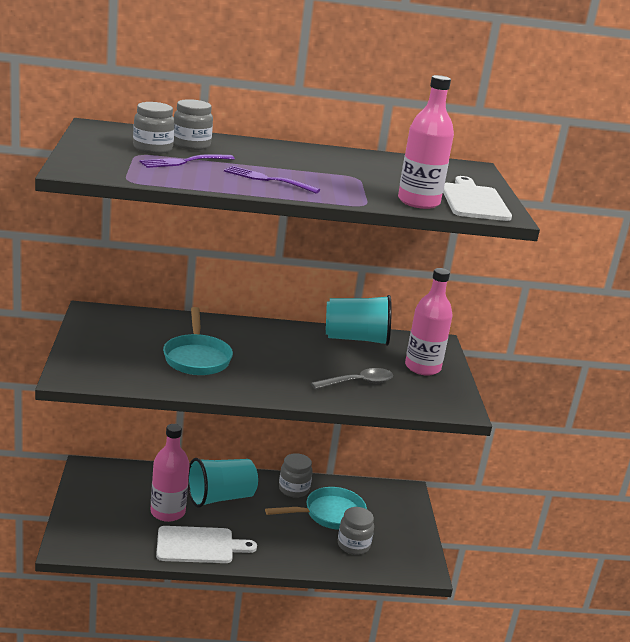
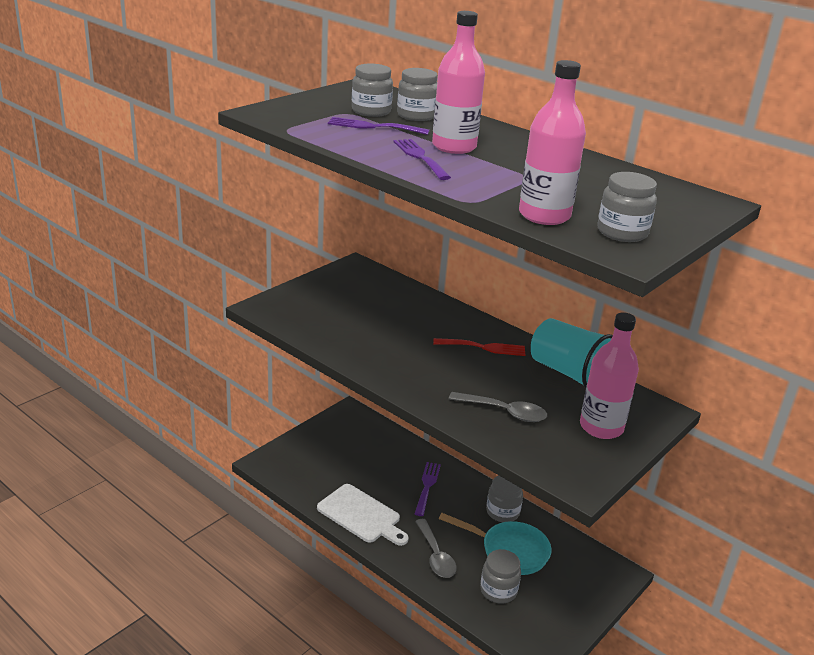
camera: 45 degrees right, 5 degrees up
pink bottle [151,424,190,522] -> pink bottle moved to [432,11,485,154]
turquoise pan [163,307,233,375] -> none
turquoise cup [188,458,258,508] -> purple fork [415,462,441,516]
white cutting board [443,176,512,221] -> grey jar [597,172,657,242]
none -> grey spoon [415,519,457,578]
none -> red fork [433,338,525,356]

